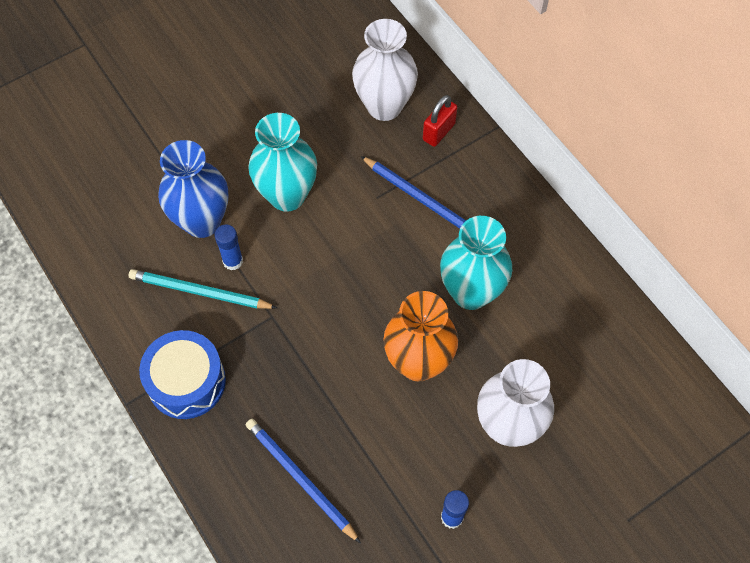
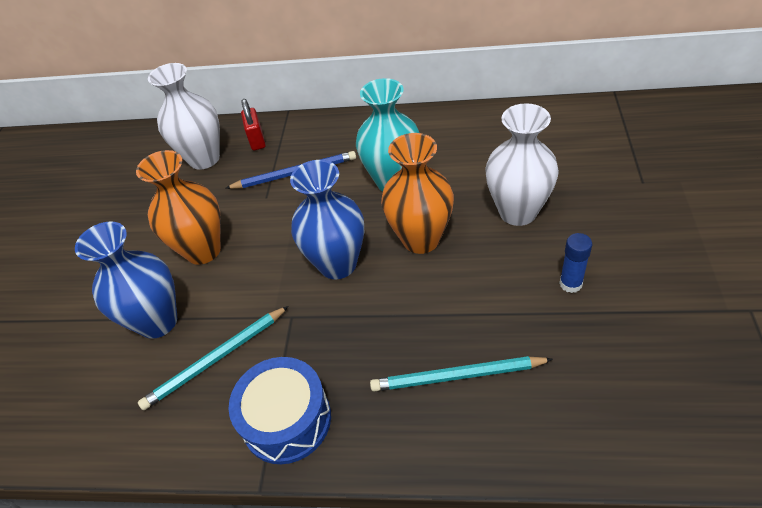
camera: 45 degrees left, 15 degrees down
blue glue stick [214,225,243,270] -> none
blue pencil [246,419,361,543] -> turquoise pencil [370,356,553,392]
turquoise vase [248,113,317,212] -> orange vase [136,150,221,265]
none -> blue vase [290,160,364,279]

